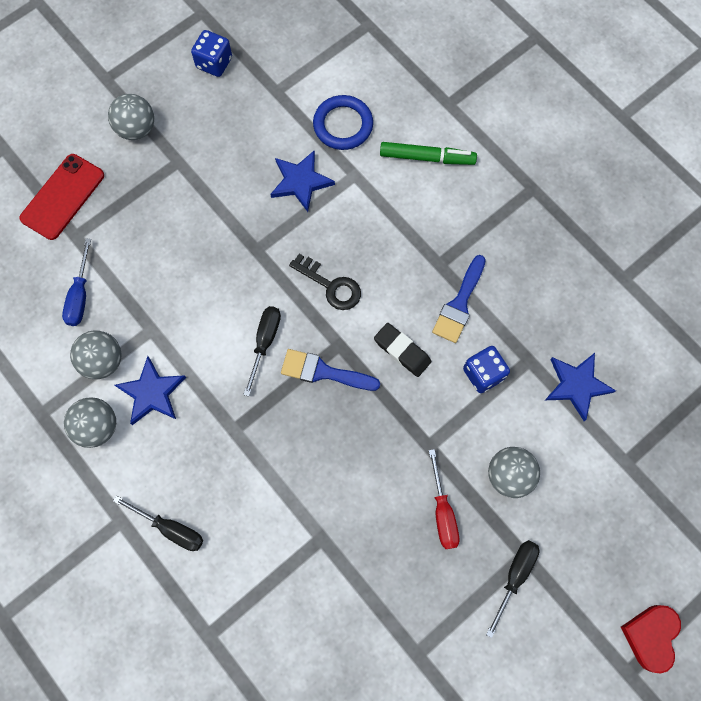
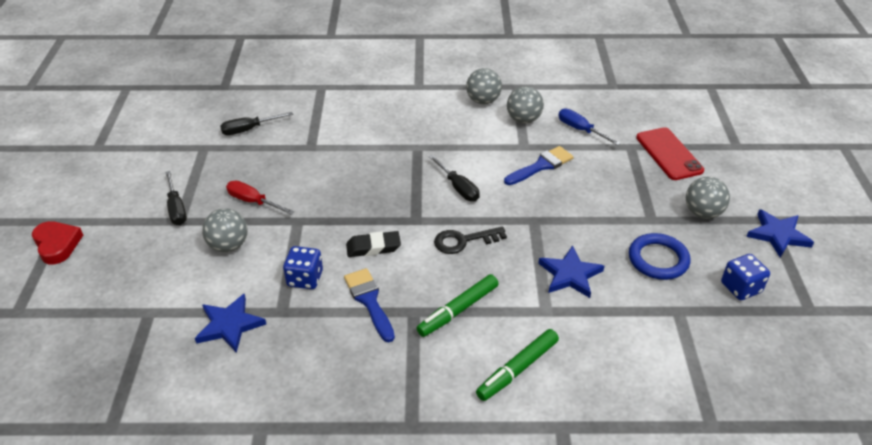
camera: 130 degrees right, 30 degrees down
black screwdriver [113,496,203,551] -> black screwdriver moved to [220,112,293,135]
blue star [115,356,186,425] -> blue star moved to [746,209,814,258]
blue brush [281,349,380,391] -> blue brush moved to [504,146,574,185]
blue ring [313,95,373,150] -> blue ring moved to [629,233,691,280]
none -> green marker [417,274,498,337]

